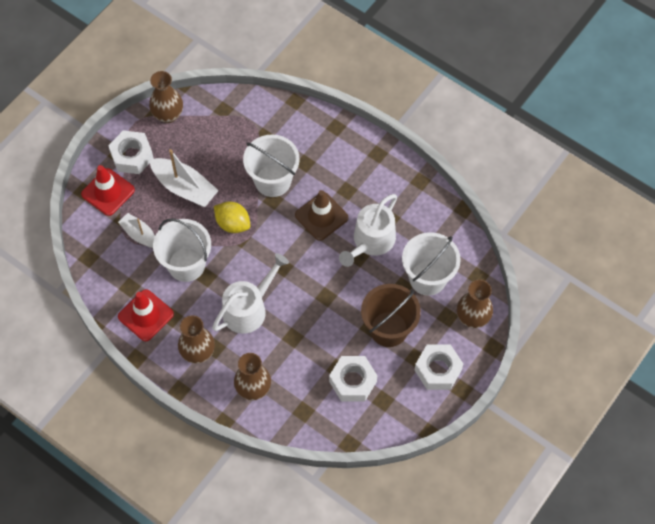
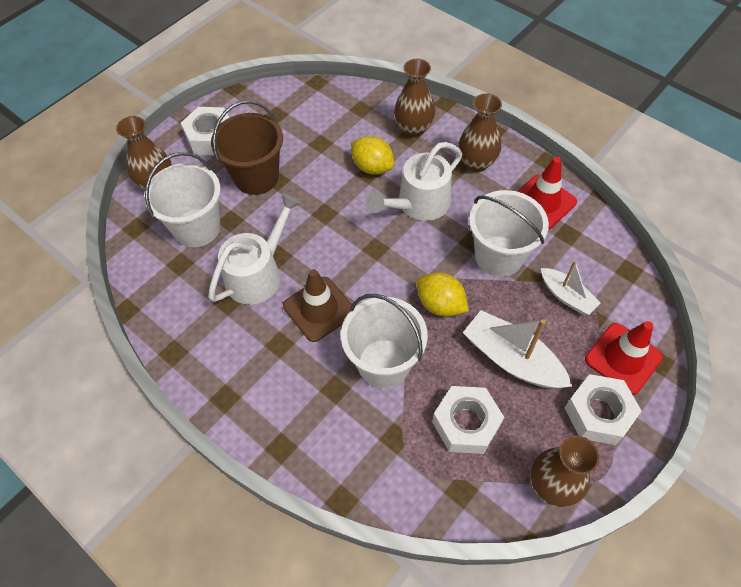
camera: 175 degrees left, 5 degrees down
white nut [329,356,377,401] -> white nut moved to [432,386,504,454]
none -> yellow lemon [351,136,394,175]

